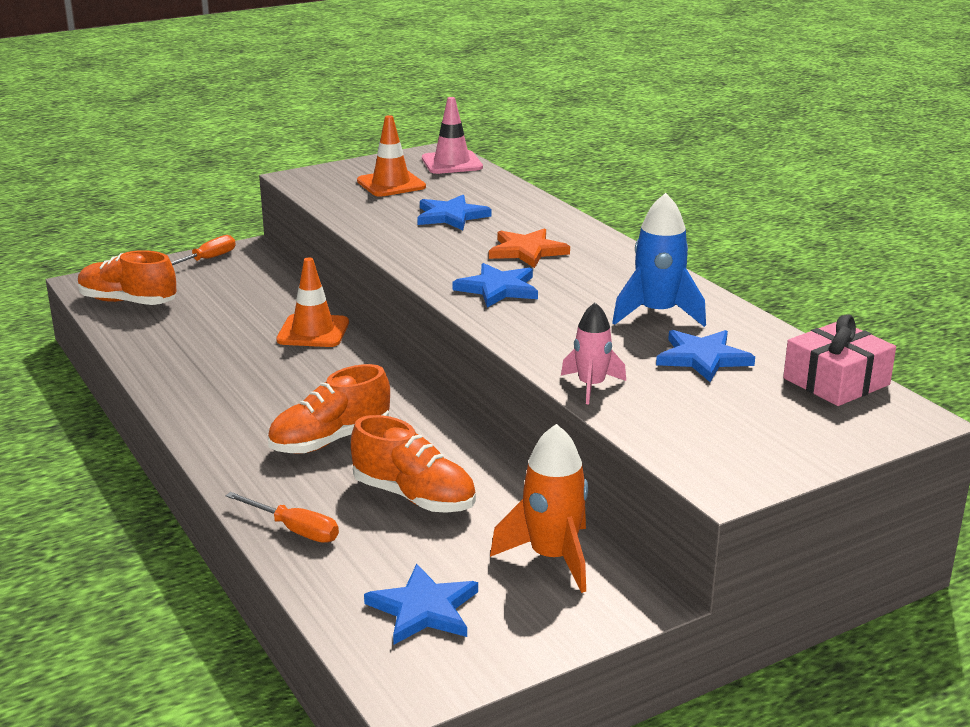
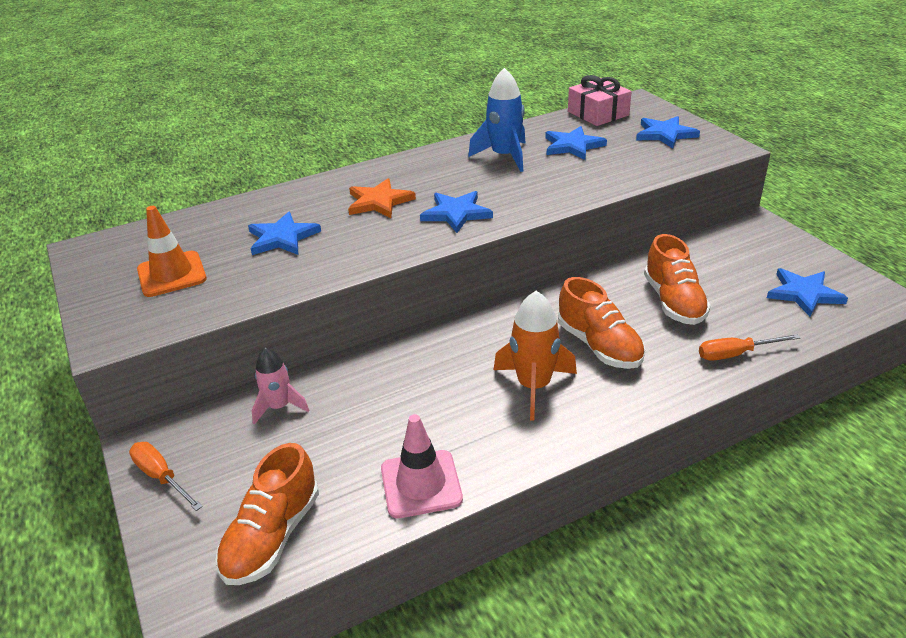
camera: 85 degrees left, 10 degrees up
orange screwdriver [226,492,339,543] -> orange screwdriver turned 135 degrees counterclockwise [699,334,800,361]
orange traffic cone [276,257,349,347] -> none
orange shoe [351,415,476,513] -> orange shoe turned 135 degrees clockwise [644,234,711,325]
pink traffic cone [422,97,483,174] -> pink traffic cone moved to [381,414,463,518]
orange rocket [490,424,588,593] -> orange rocket moved to [494,291,577,421]
pink rocket [561,302,626,404] -> pink rocket moved to [252,348,309,425]
none -> blue star [636,116,700,148]

